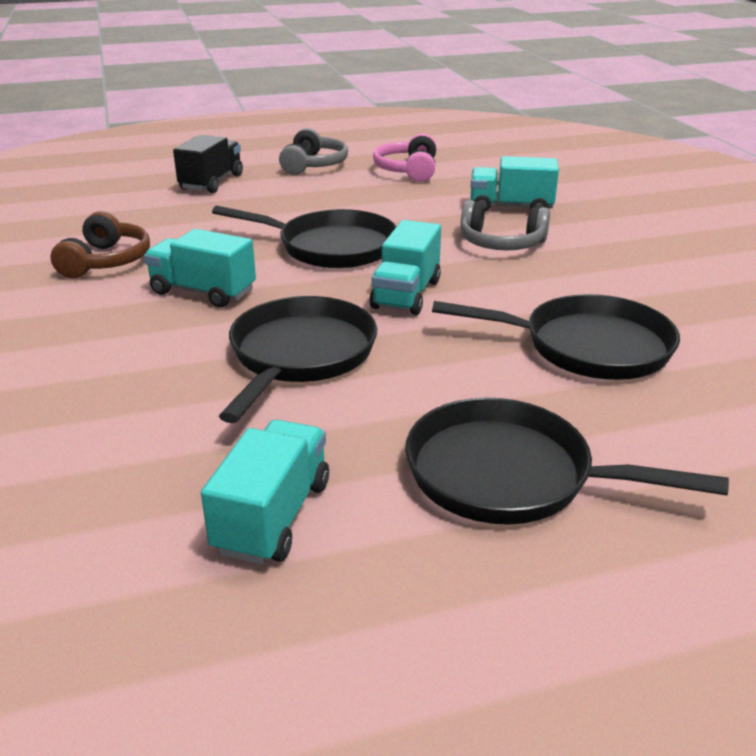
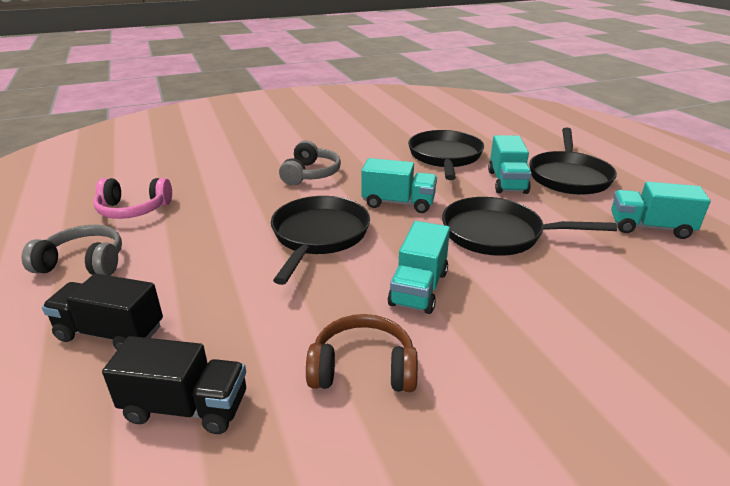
camera: 95 degrees left, 0 degrees up
turquoise truck [470,156,559,212] -> turquoise truck moved to [488,135,532,194]
none -> black truck [102,336,246,434]

